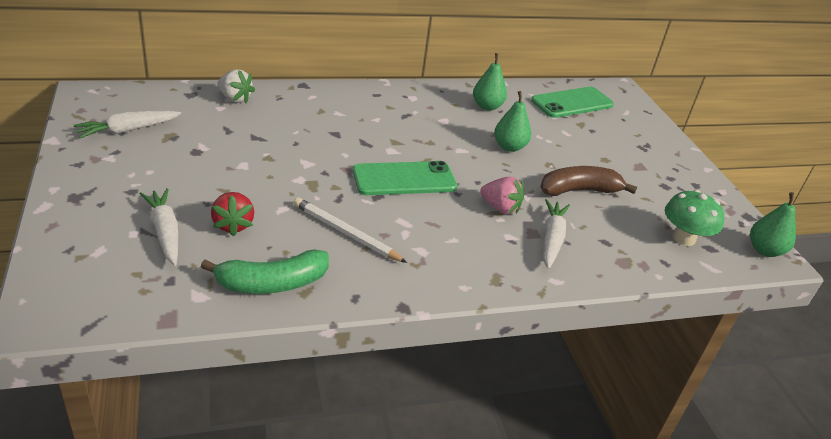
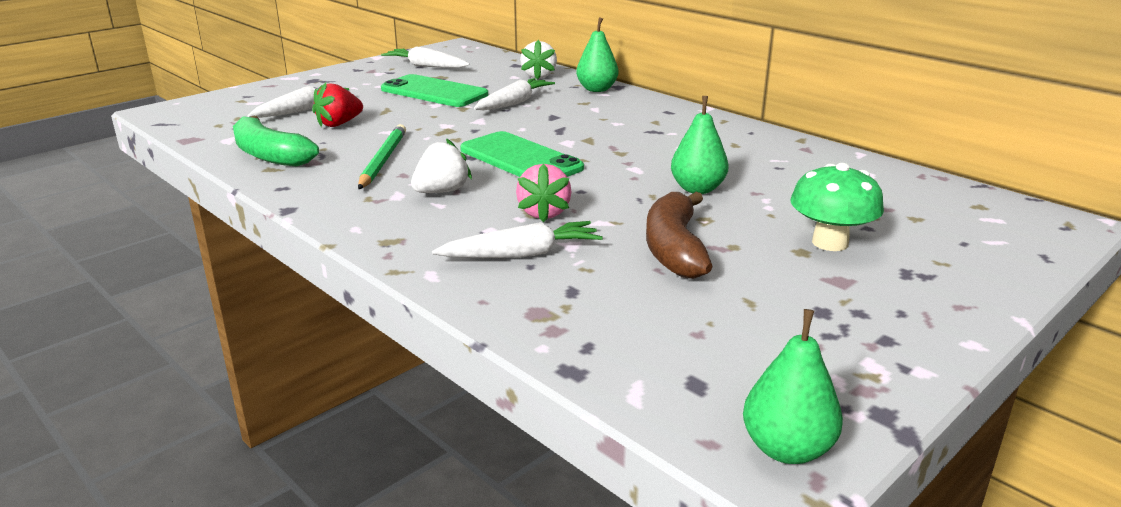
camera: 65 degrees right, 10 degrees down
white pencil [294,197,407,263] -> green pencil [358,124,406,189]
green pear [473,53,507,111] -> green pear moved to [576,17,618,92]
green phone [531,87,614,118] -> green phone moved to [381,74,488,107]
brown banana [540,166,637,196] -> brown banana turned 135 degrees counterclockwise [646,192,713,279]
green mushroom [665,190,725,246] -> green mushroom moved to [790,163,884,251]
none -> white strawberry [411,138,472,193]
none -> white carrot [474,78,555,110]

